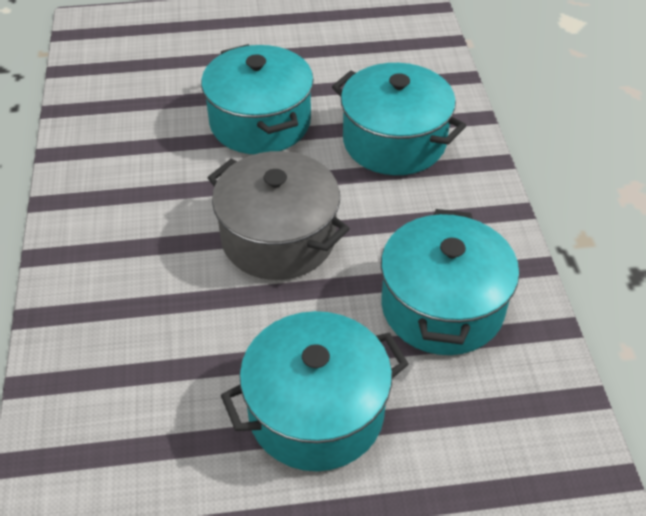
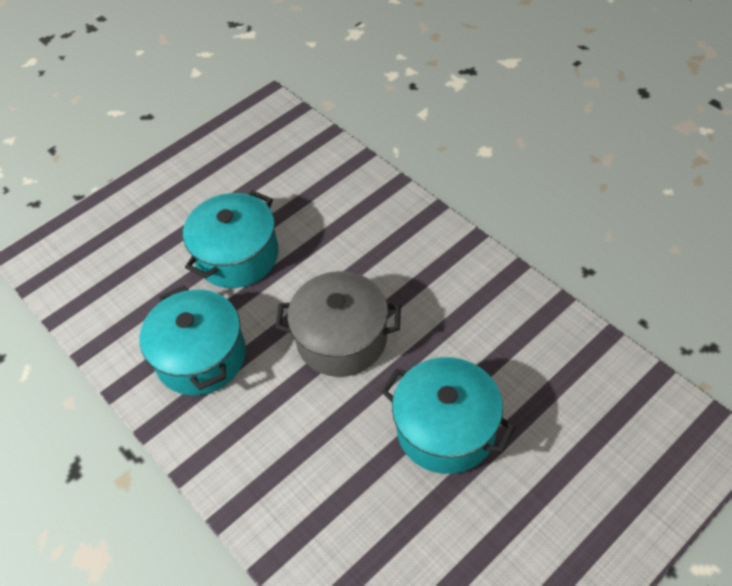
camera: 150 degrees right, 5 degrees up
turquoise pot [332,63,466,175] -> none

